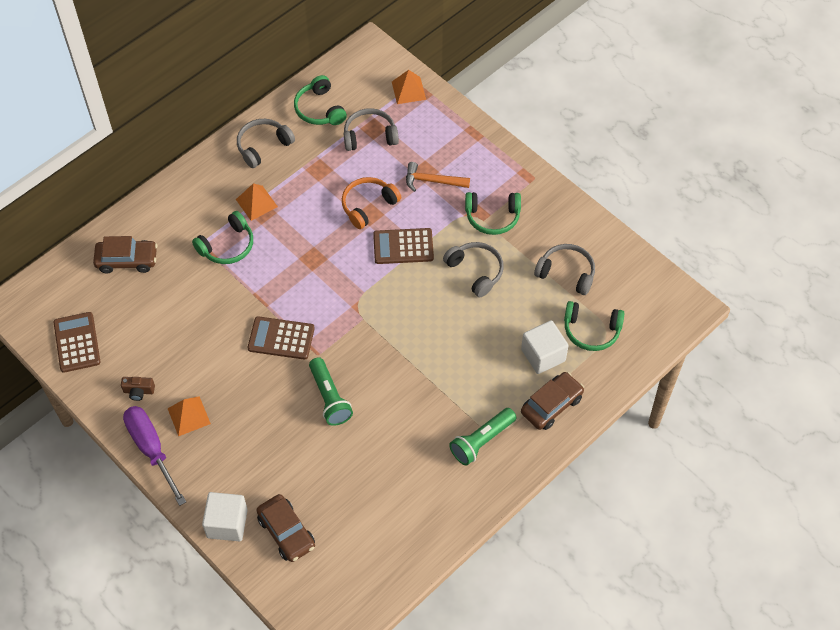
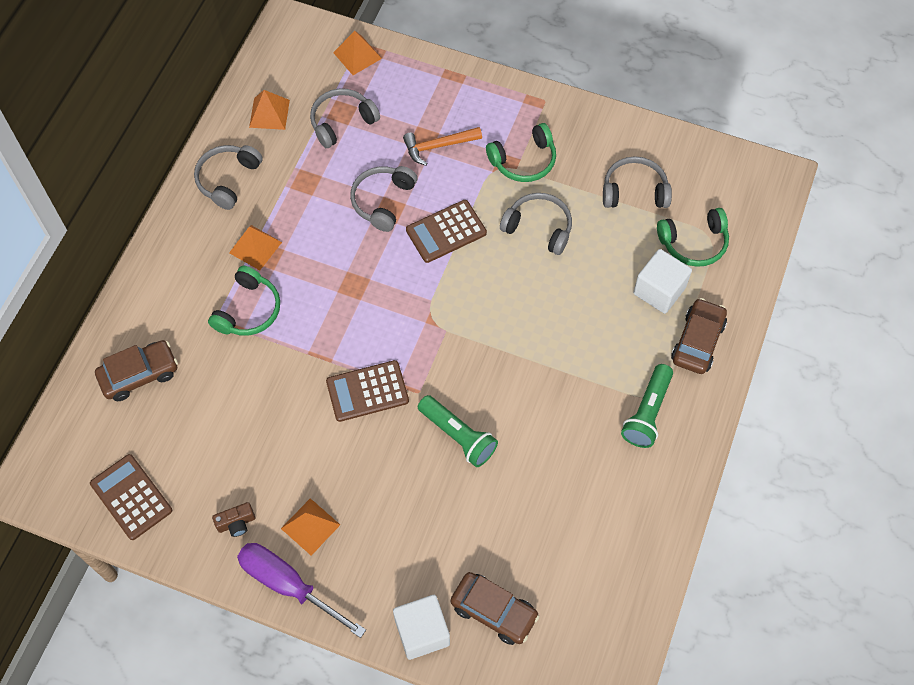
camera: 25 degrees left, 5 degrees up
green headphones [294,75,347,125] -> orange pyramid [249,90,290,130]
orange headphones [342,177,401,229] -> grey headphones [350,166,417,232]

